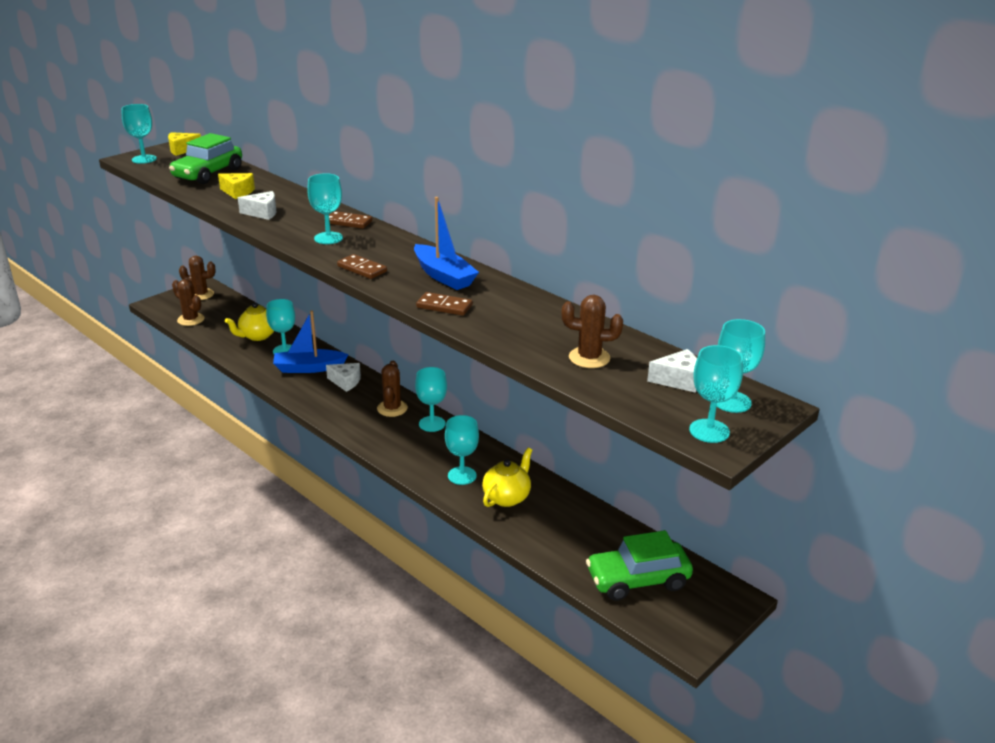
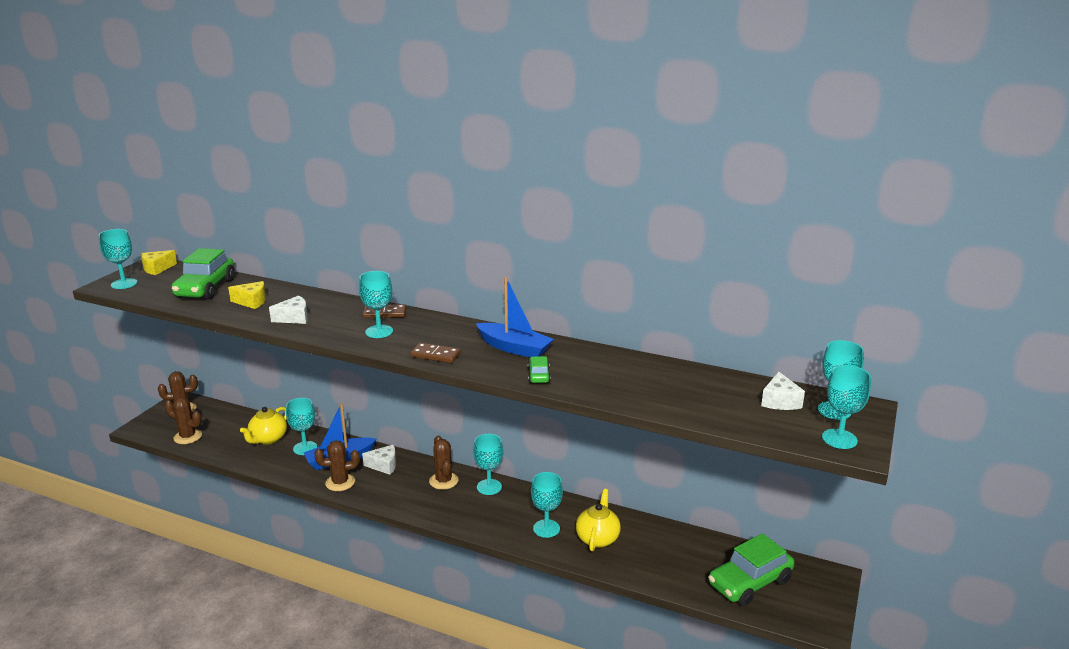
camera: 20 degrees left, 5 degrees down
brown domino [416,292,473,316] -> green car [528,356,551,383]
brown cactus [561,295,623,368] -> brown cactus moved to [314,440,360,491]
white cheese [647,349,697,393] -> white cheese turned 120 degrees clockwise [761,371,805,410]

